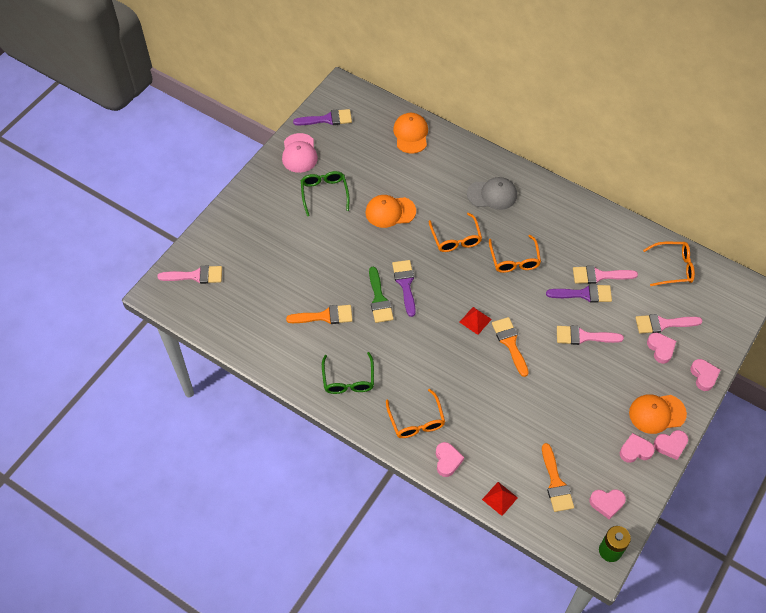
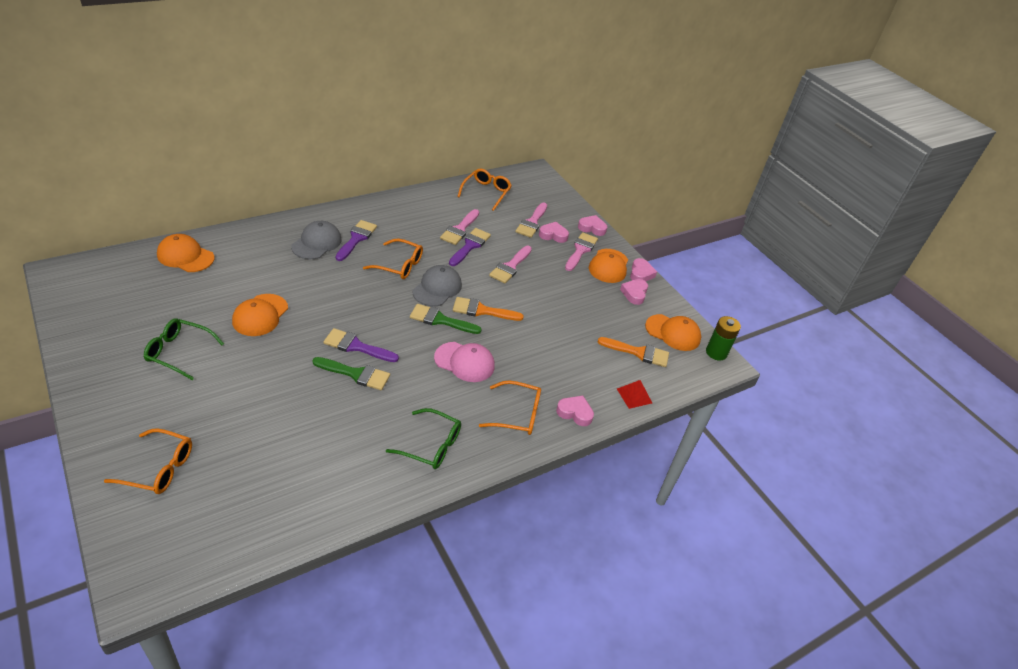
camera: 70 degrees left, 15 degrees down
pink brush [157,266,222,284] -> pink brush moved to [565,232,598,271]
pink cap [282,133,318,173] -> pink cap moved to [434,342,495,382]
orange brush [286,305,353,324] -> none
purple brush [293,109,352,125] -> purple brush moved to [335,220,377,261]
orange glasses [429,213,482,252] -> orange glasses moved to [104,428,192,494]
red pyramid [460,307,492,335] -> green brush [410,304,482,334]
pink heart [589,489,626,519] -> orange cap [645,314,701,351]
none -> grey cap [413,265,462,306]

